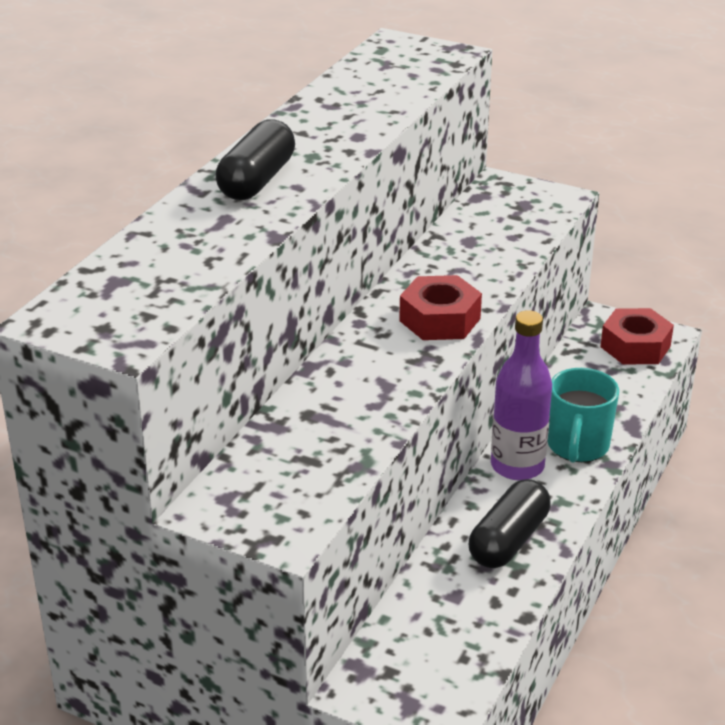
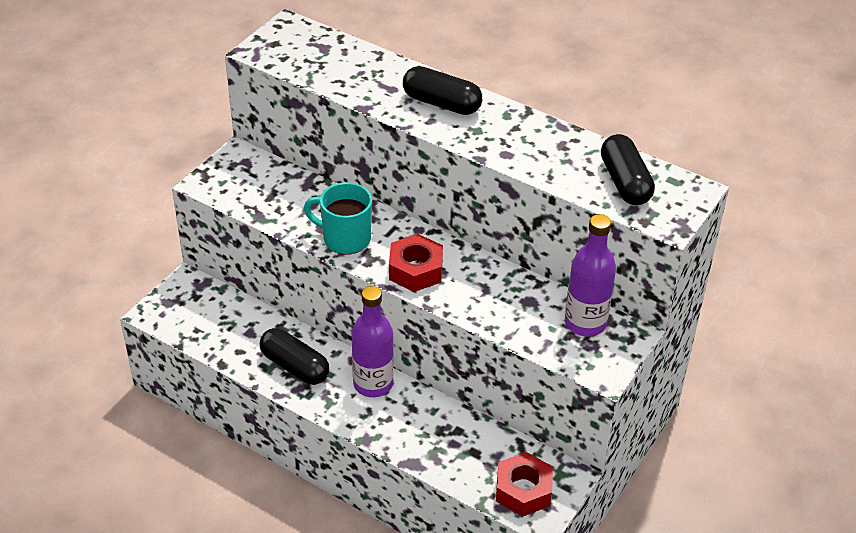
camera: 95 degrees right, 10 degrees up
turquoise mug [548,368,619,463] -> turquoise mug moved to [304,182,372,255]
none -> purple bottle [565,214,616,337]
none -> black capsule [601,134,655,205]

